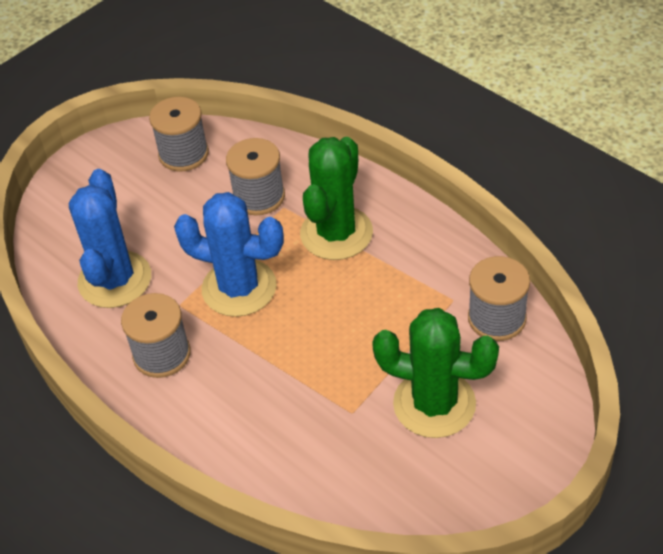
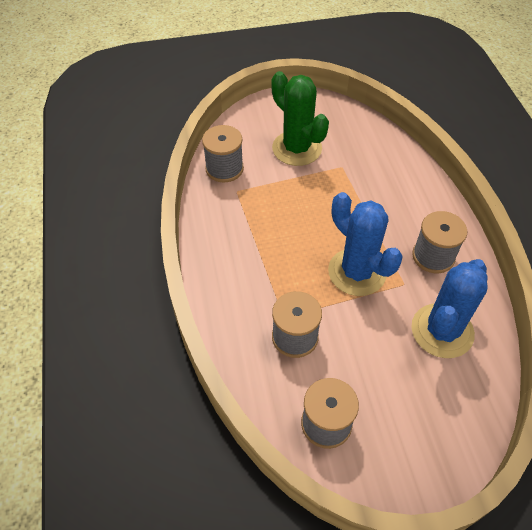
camera: 150 degrees left, 5 degrees up
green cactus [300,137,373,260] -> none

